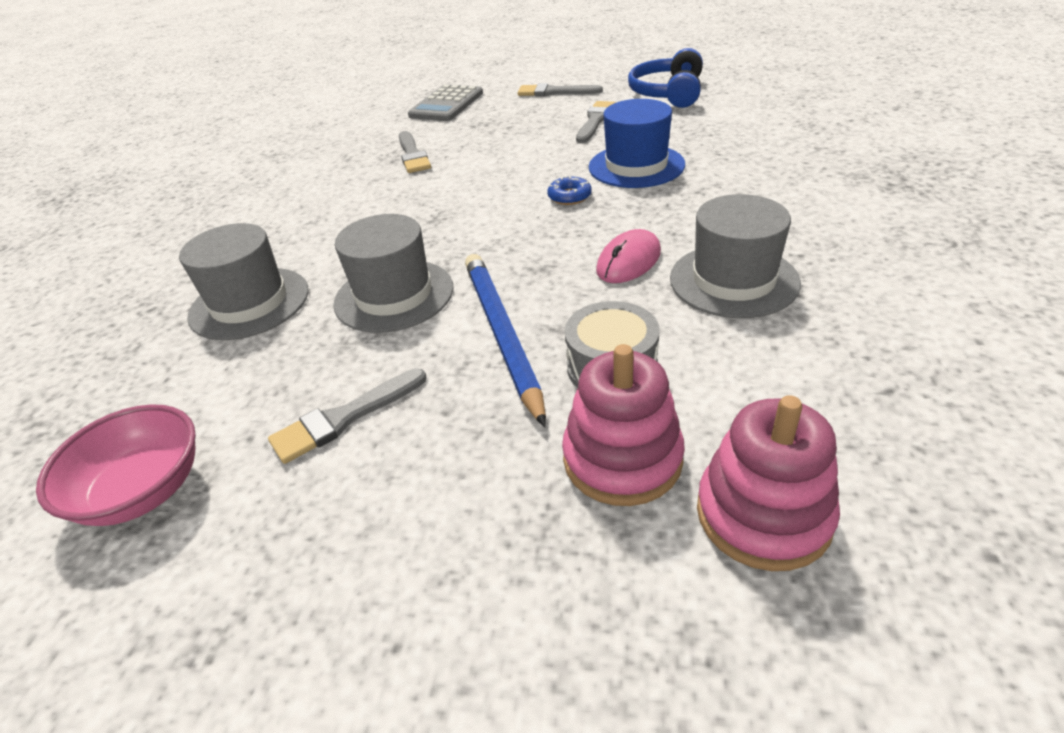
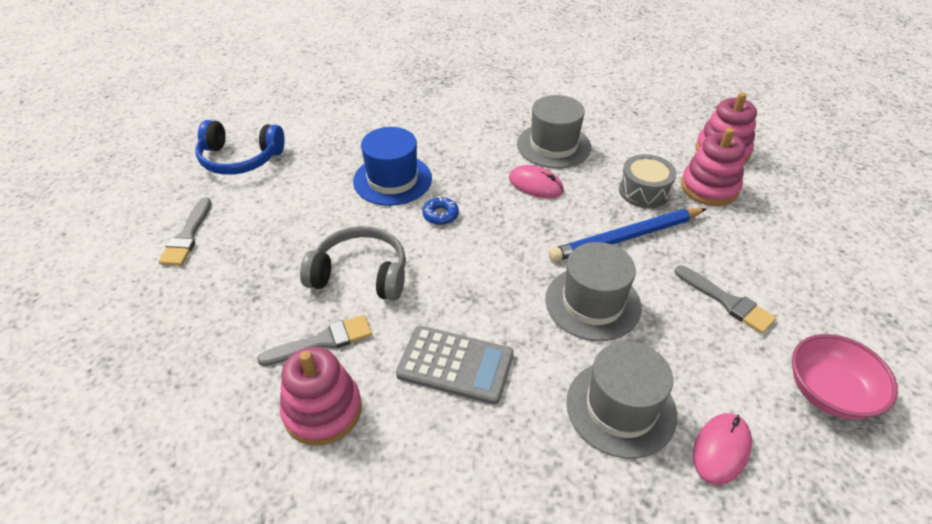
camera: 100 degrees left, 5 degrees up
grey calculator [408,84,483,121] -> grey calculator moved to [396,326,514,405]
grey brush [576,101,617,143] -> none
none -> pink stacking toy [280,347,362,445]
none -> grey headphones [300,226,406,301]
none -> pink mouse [693,413,752,485]

